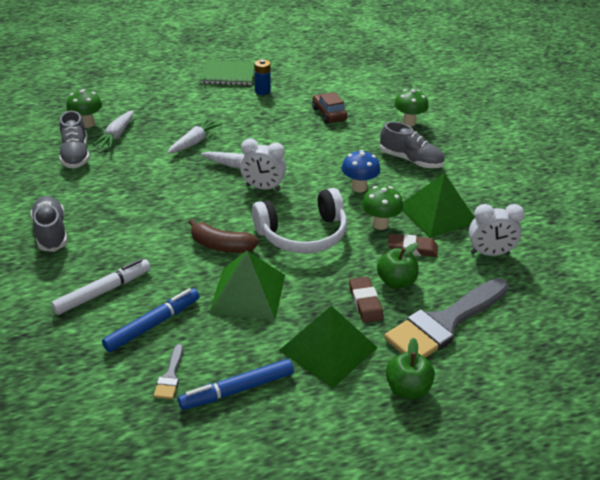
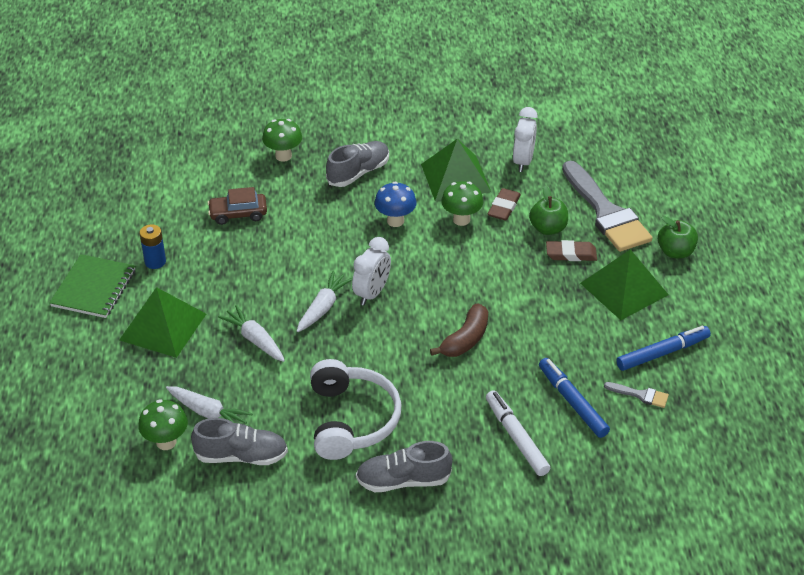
camera: 75 degrees left, 5 degrees up
blue marker [178,359,294,410] -> blue marker turned 105 degrees counterclockwise [616,326,711,371]
green pyramid [209,251,285,320] -> green pyramid moved to [119,287,206,358]
white headphones [252,188,347,254] -> white headphones moved to [310,359,401,460]

